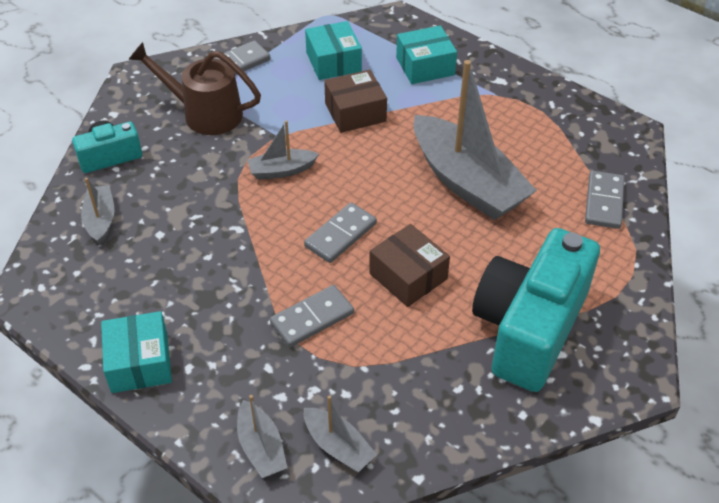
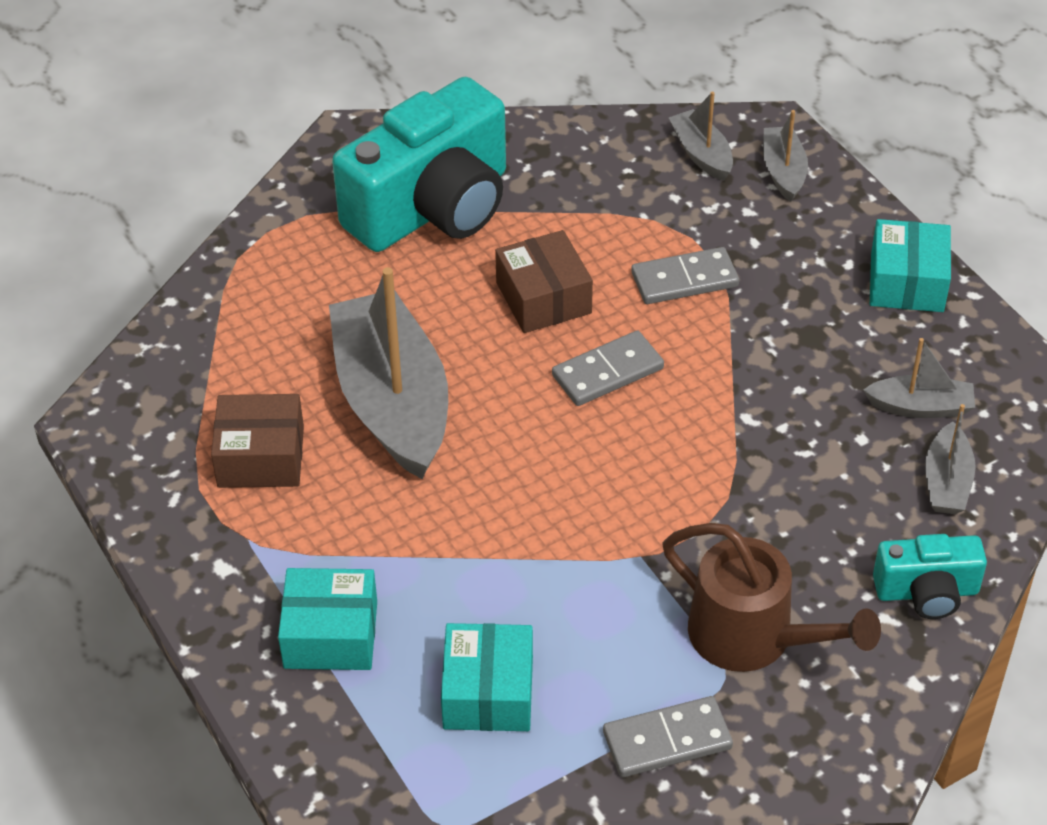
camera: 160 degrees left, 0 degrees up
grey boat [247,120,319,180] -> grey boat moved to [863,338,975,418]
brown box [324,70,387,133] -> brown box moved to [211,394,304,488]
grey domino [585,171,625,229] -> none

